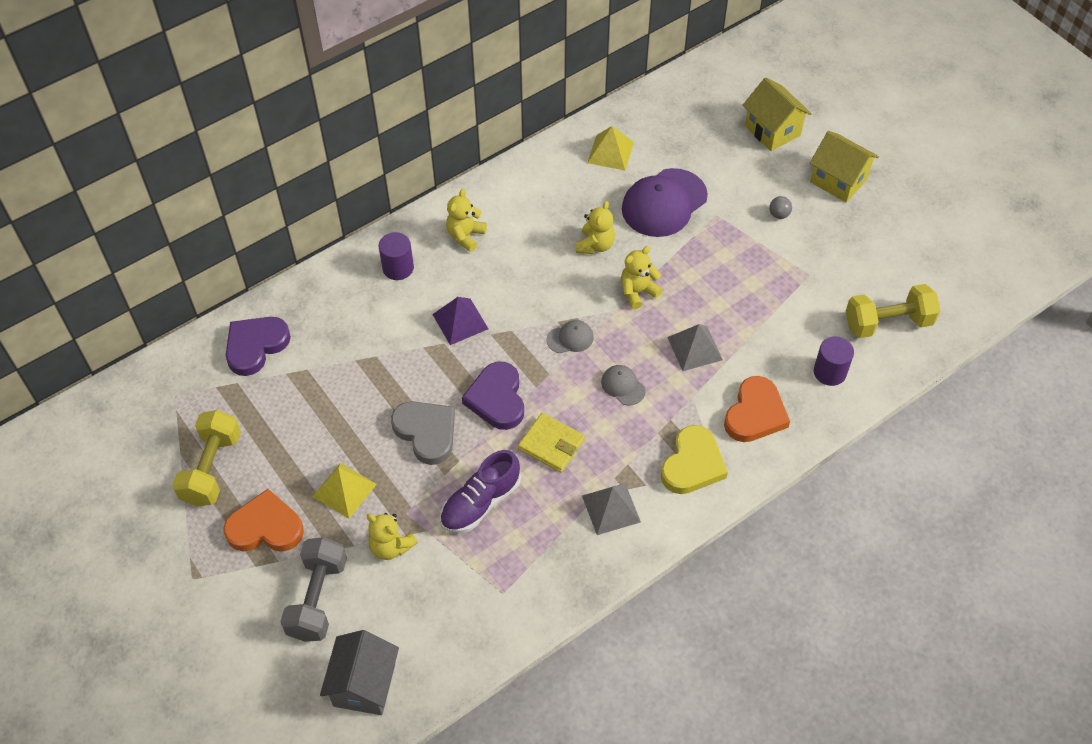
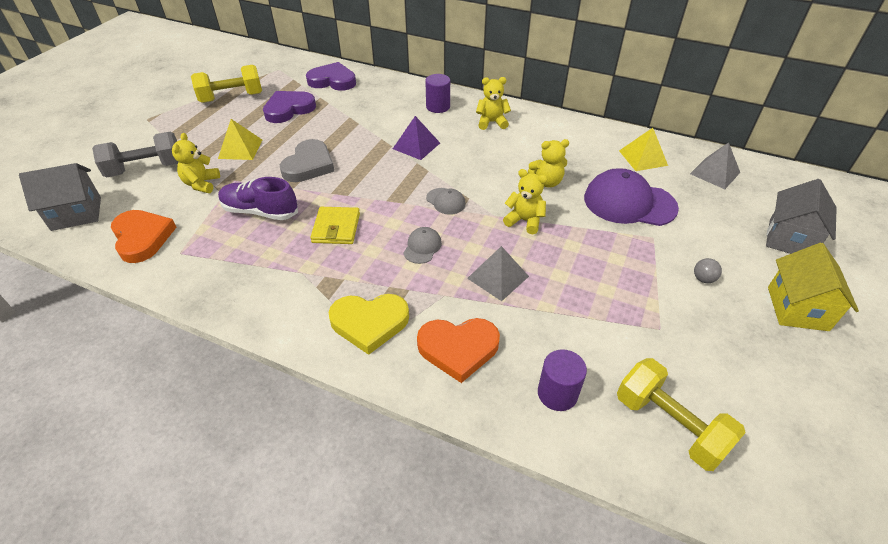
camera: 60 degrees right, 10 degrees down
orange heart [223,489,304,552] -> orange heart moved to [111,210,177,263]
purple heart [462,362,524,430] -> purple heart moved to [263,91,316,123]
grey pyramid [582,483,641,535] -> grey pyramid moved to [690,142,740,189]
yellow house [743,77,812,151] -> grey house [766,179,837,254]

